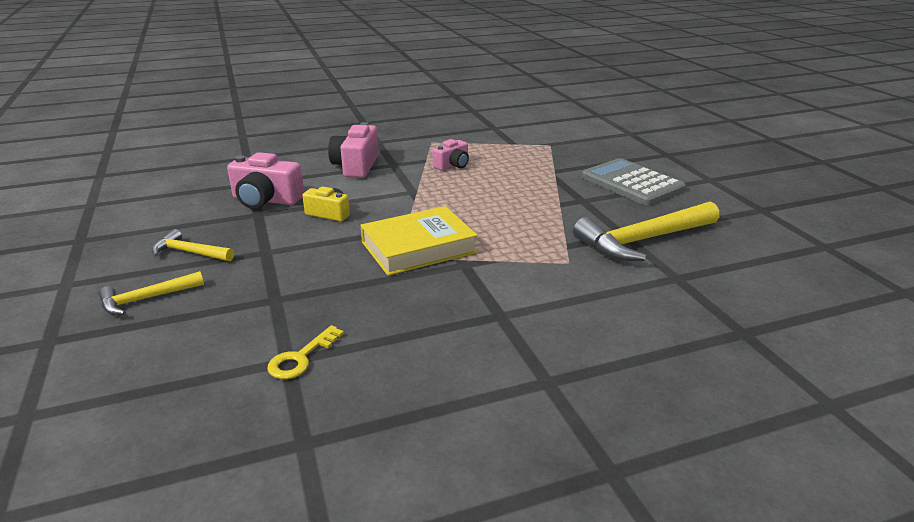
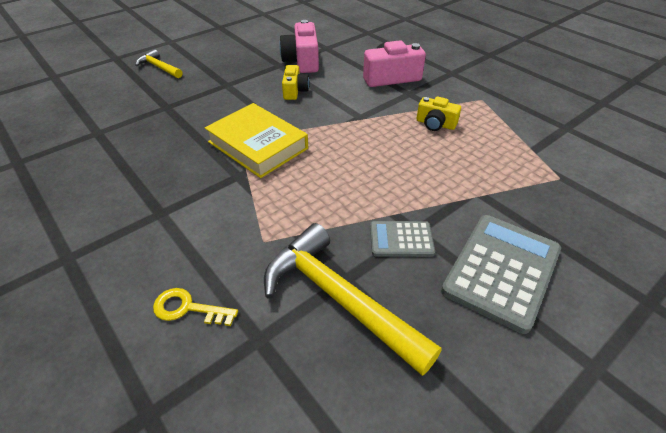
camera: 70 degrees right, 15 degrees up
yellow hammer [152,229,234,261] -> none
yellow key [267,325,344,379] -> yellow key moved to [153,288,238,326]
pink camera [433,139,469,170] -> yellow camera [417,97,461,131]
none -> grey calculator [370,221,435,257]

